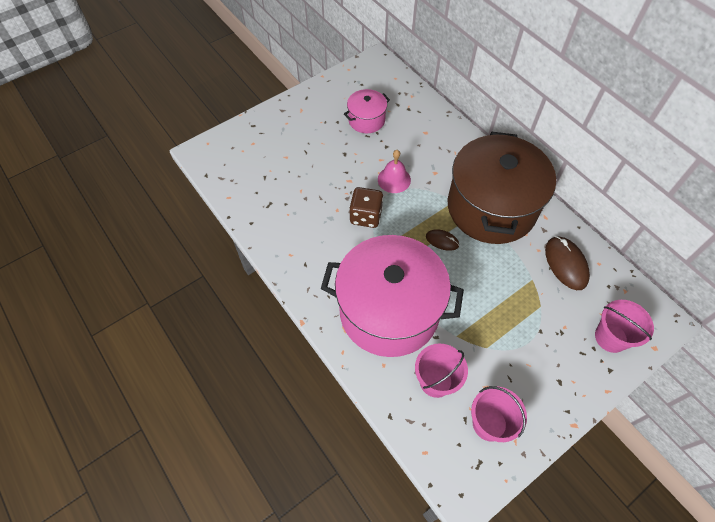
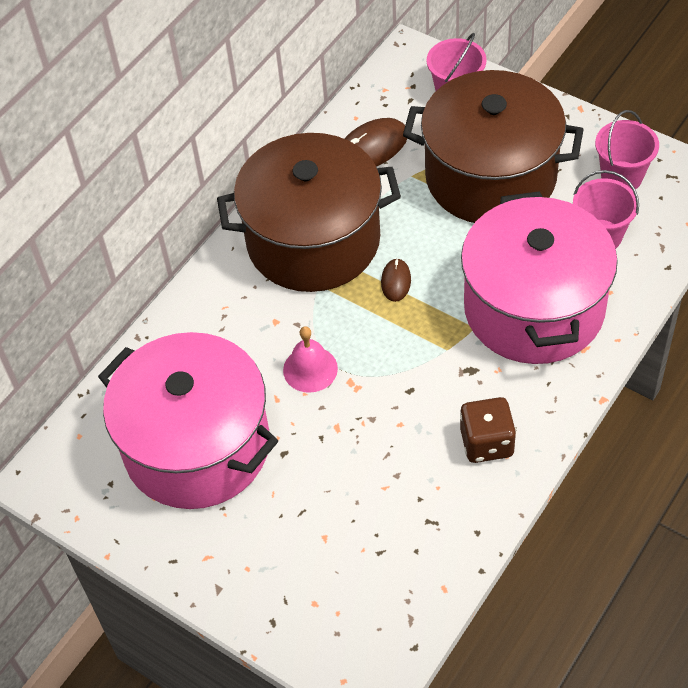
camera: 105 degrees left, 5 degrees down
pink pot [344,89,390,133] -> pink pot [98,332,278,509], size x2.19
brown dice [349,187,383,228] -> brown dice moved to [460,397,516,463]
none -> brown pot [403,70,584,223]

